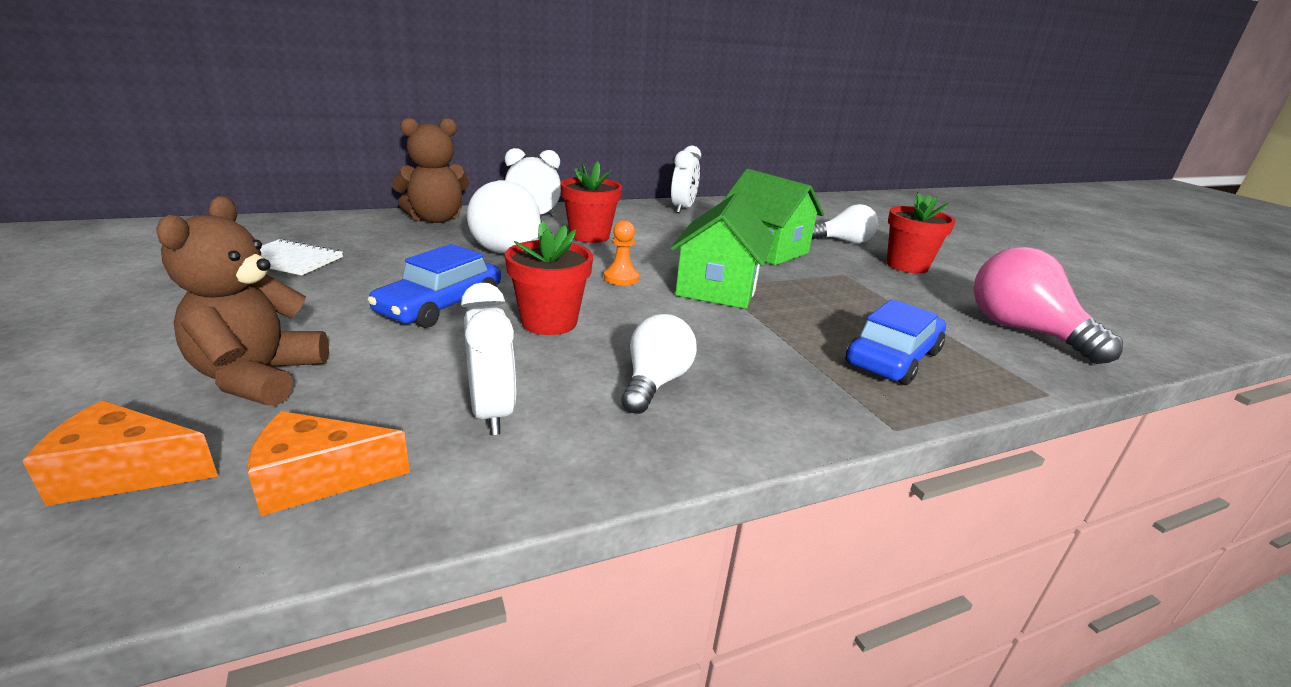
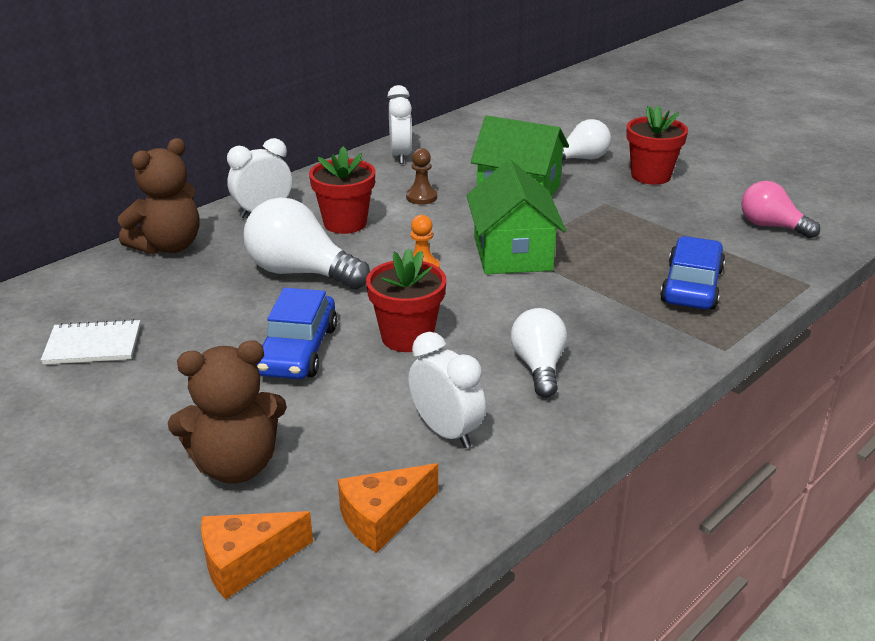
camera: 20 degrees left, 5 degrees up
brown teddy bear [156,196,329,406] -> brown teddy bear turned 90 degrees counterclockwise [168,340,287,484]
pink light bulb [974,247,1123,364] -> pink light bulb [741,181,820,239], size x0.65
none -> brown pawn [406,148,437,205]

